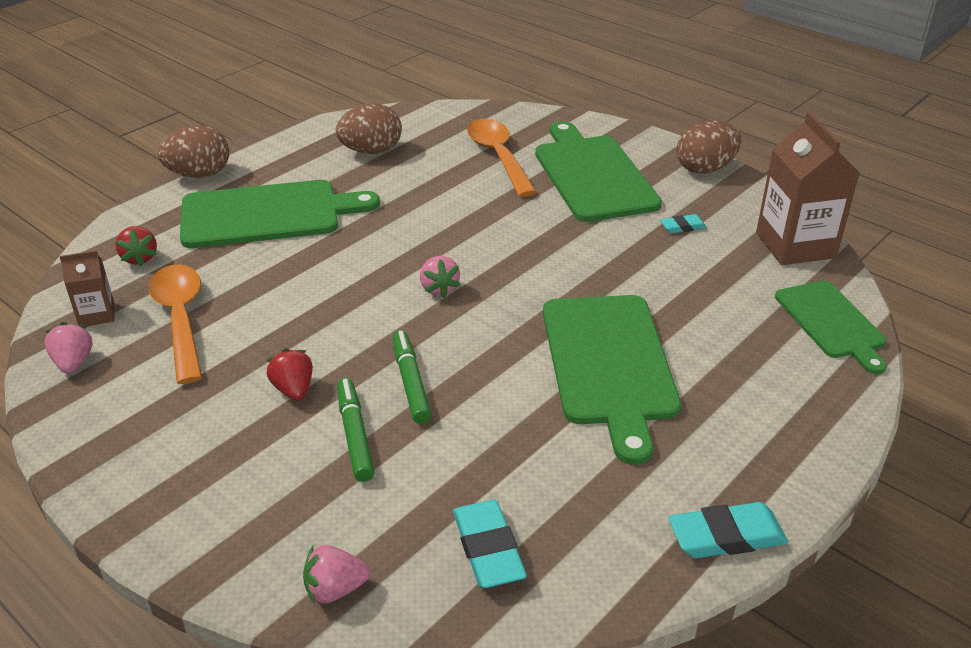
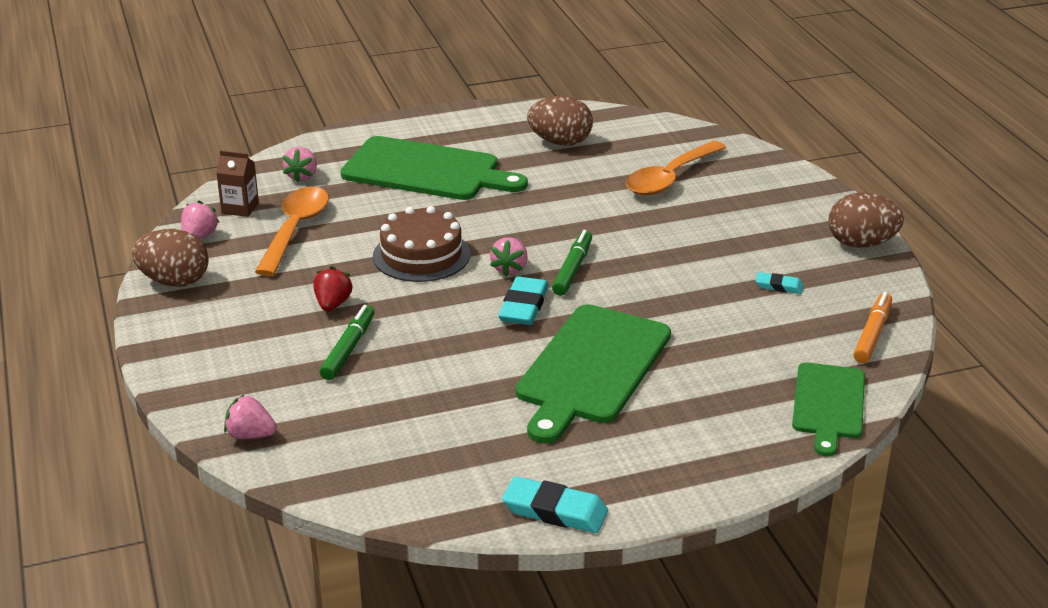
camera: 30 degrees right, 5 degrees down
red strawberry [116,226,157,266] -> pink strawberry [283,147,317,183]
brown egg [158,126,229,178] -> brown egg moved to [132,229,209,287]
green marker [393,330,432,424] -> green marker moved to [552,230,592,296]
turquoise eraser [453,500,527,588] -> turquoise eraser moved to [498,276,549,325]
orange spoon [467,119,537,197] -> orange spoon turned 150 degrees counterclockwise [626,141,727,195]
green cutting board [535,121,662,222] -> none
brown carton [756,112,860,265] -> orange marker [853,292,892,363]
none -> brown cake [373,206,470,282]

